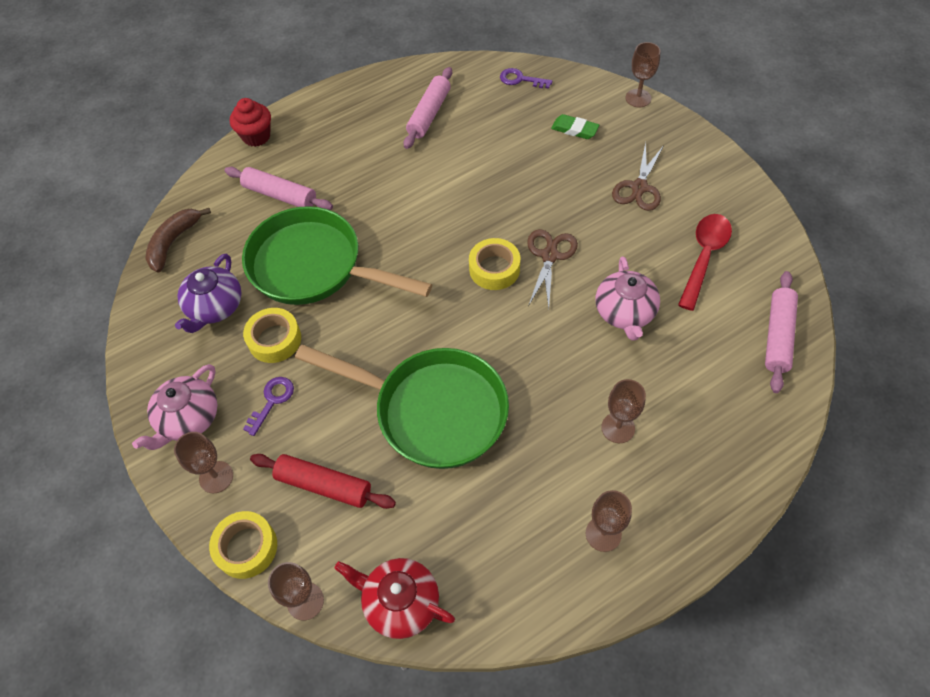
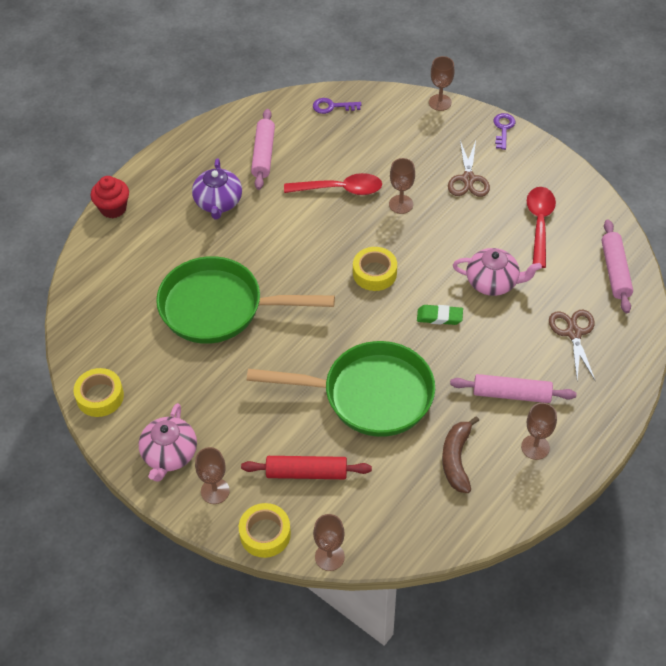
camera: 20 degrees left, 5 degrees down
brown banana [145,208,211,273] -> brown banana moved to [442,416,479,493]
purple teapot [175,254,242,333] -> purple teapot moved to [192,158,242,220]
pink rolling pin [225,167,333,210] -> pink rolling pin moved to [450,374,576,403]
yellow tape [243,308,301,363] -> yellow tape moved to [74,368,124,417]
purple key [243,377,294,436] -> purple key moved to [493,113,515,150]
red teapot [334,558,455,639] -> none
brown scissors [527,229,578,308] -> brown scissors moved to [549,310,595,380]
green eraser [551,114,599,139] -> green eraser moved to [417,305,463,325]
pink teapot [596,256,660,341] -> pink teapot turned 60 degrees counterclockwise [453,248,542,296]
brown goblet [601,379,646,443] -> brown goblet moved to [389,158,415,214]
none -> red spoon [284,173,382,195]

